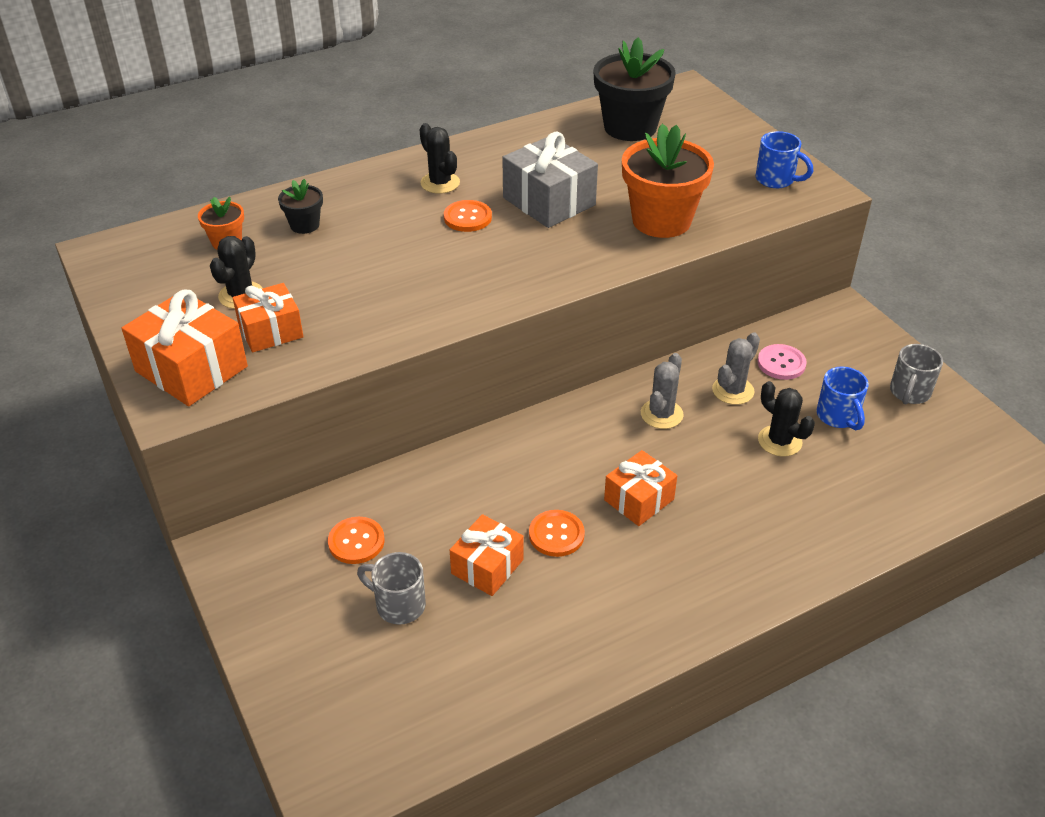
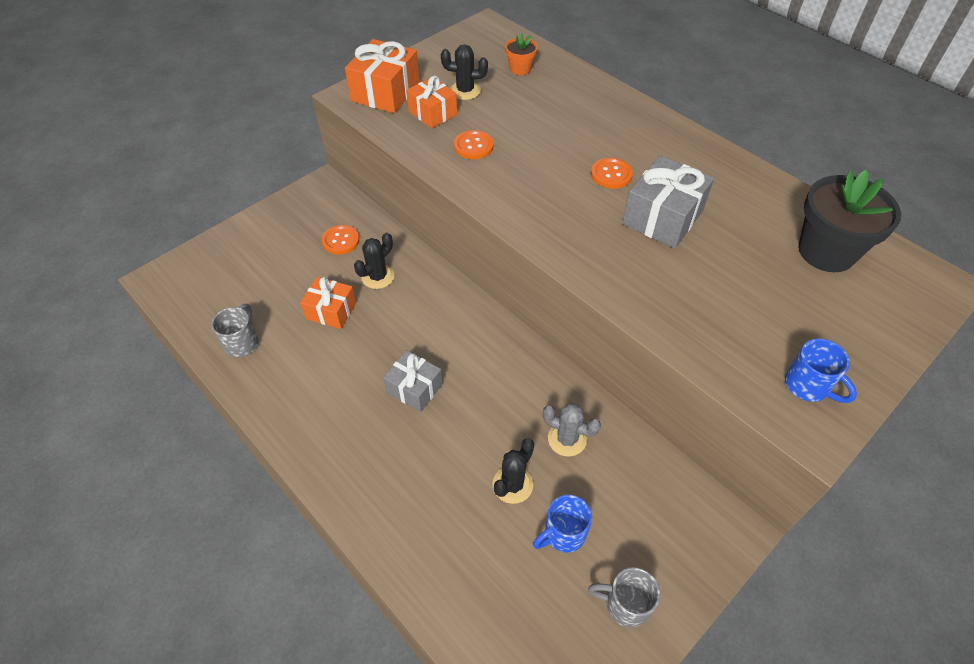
camera: 75 degrees right, 10 degrees up
black flower pot [278,179,323,234] -> none
grey mug [357,552,426,625] -> grey mug moved to [211,304,258,357]
black cactus [419,123,460,194] -> black cactus moved to [354,233,394,289]
orange button [529,510,585,557] -> orange button moved to [454,130,494,159]
orange gift [604,450,677,526] -> grey gift [383,350,443,412]
orange flower pot [622,124,714,238] -> none
grey cactus [641,353,683,429] -> none
blue mug [755,131,813,188] -> blue mug turned 60 degrees counterclockwise [785,338,857,403]
pink button [757,344,807,380] -> none

